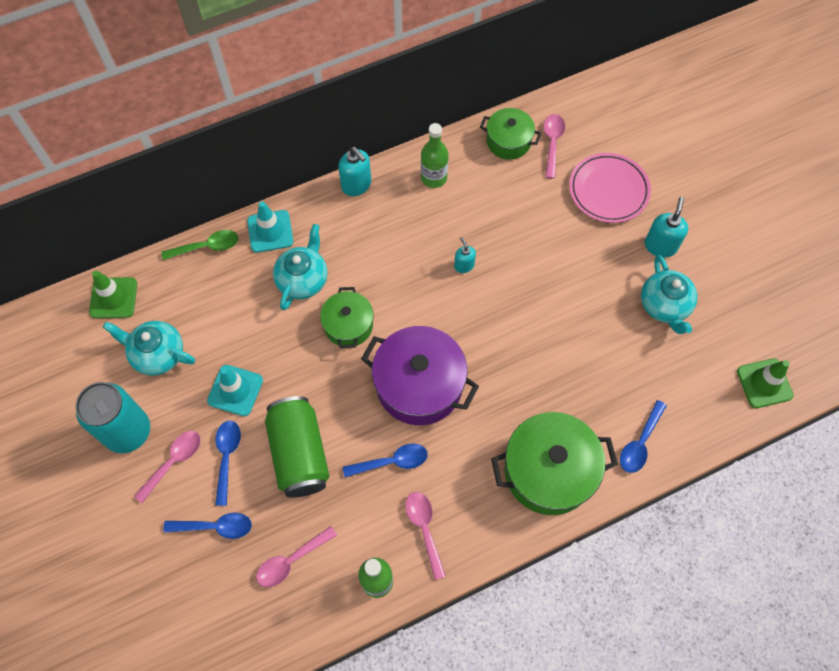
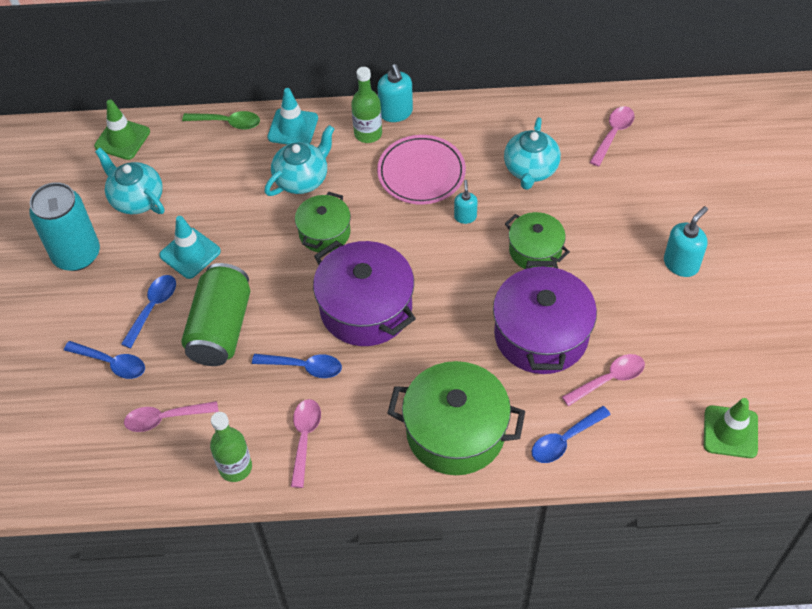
camera: 25 degrees right, 10 degrees down
pink spoon [134,431,201,503] -> pink spoon moved to [562,354,645,406]
green bottle [421,123,448,188] -> green bottle moved to [351,67,382,143]
green pot [480,108,541,160] -> green pot moved to [505,212,570,269]
pink plate [569,153,651,223] -> pink plate moved to [377,135,466,204]
turquoise teapot [641,255,697,334] -> turquoise teapot moved to [504,117,561,190]
none -> purple pot [493,261,597,374]

